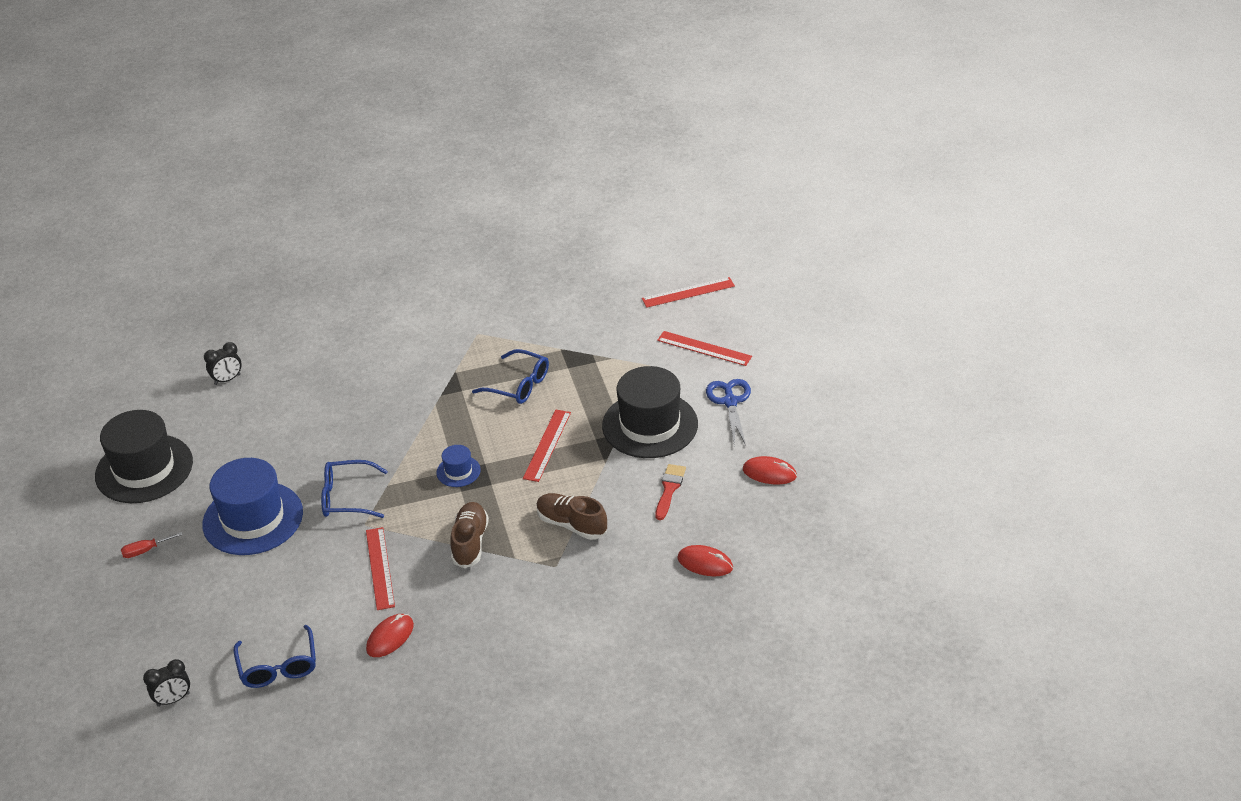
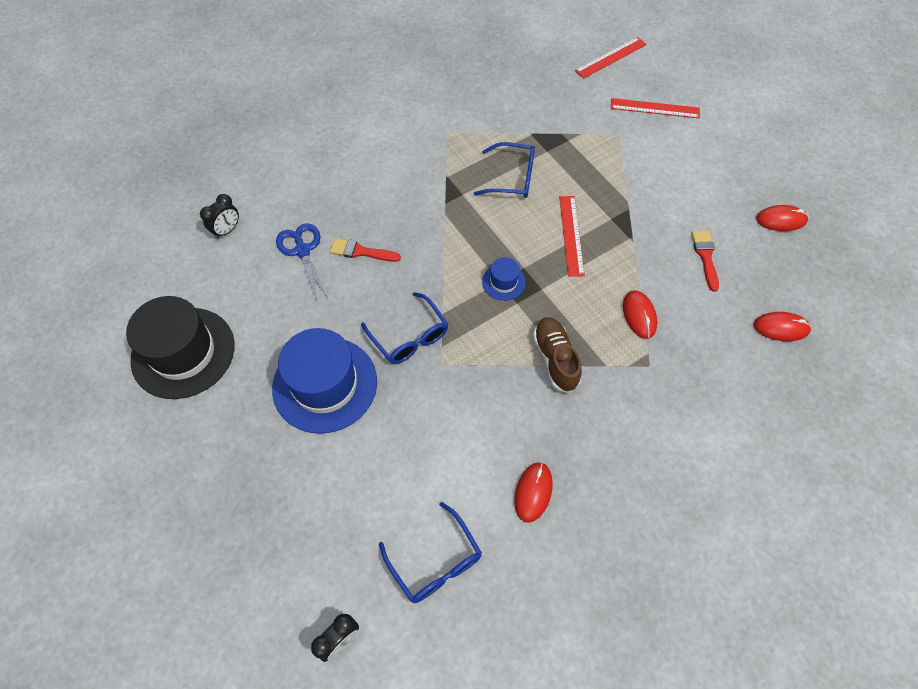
camera: 20 degrees left, 20 degrees up
red screwdriver [121,532,182,558] -> none
blue glasses [321,460,388,518] -> blue glasses turned 105 degrees counterclockwise [361,292,448,364]
red ruler [366,527,395,610] -> none
brown shoe [537,493,607,540] -> red mouse [623,290,657,339]
black hat [602,366,698,458] -> none
blue scissors [706,379,751,446] -> blue scissors moved to [276,223,328,302]
none -> red brush [330,238,401,262]

